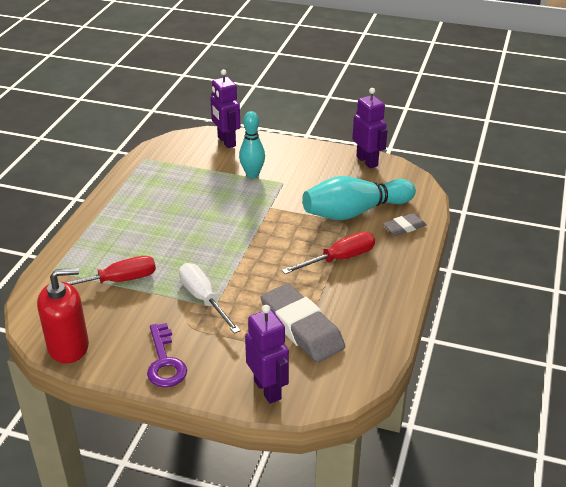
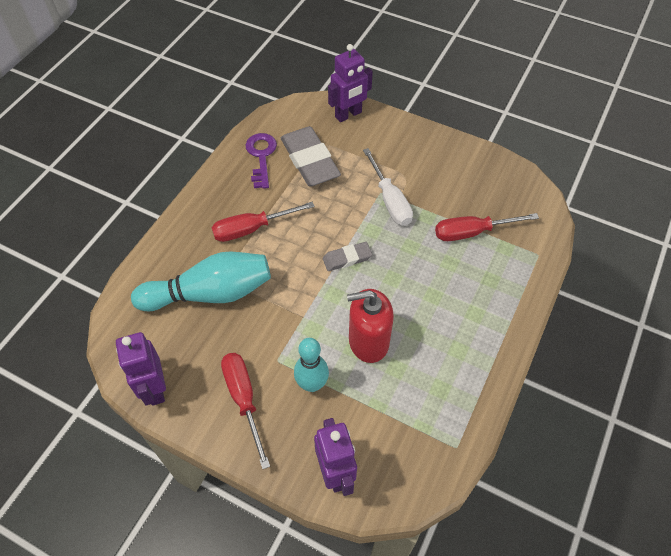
camera: 170 degrees left, 20 degrees up
red soap dispenser [37,268,89,363] -> red soap dispenser moved to [347,289,394,363]
purple key [147,323,187,387] -> purple key moved to [245,133,277,189]
purple robot [245,305,289,404] -> purple robot turned 105 degrees counterclockwise [328,44,373,122]
grey eraser [383,213,427,236] -> grey eraser moved to [323,242,372,271]
none -> red screwdriver [221,353,270,469]

